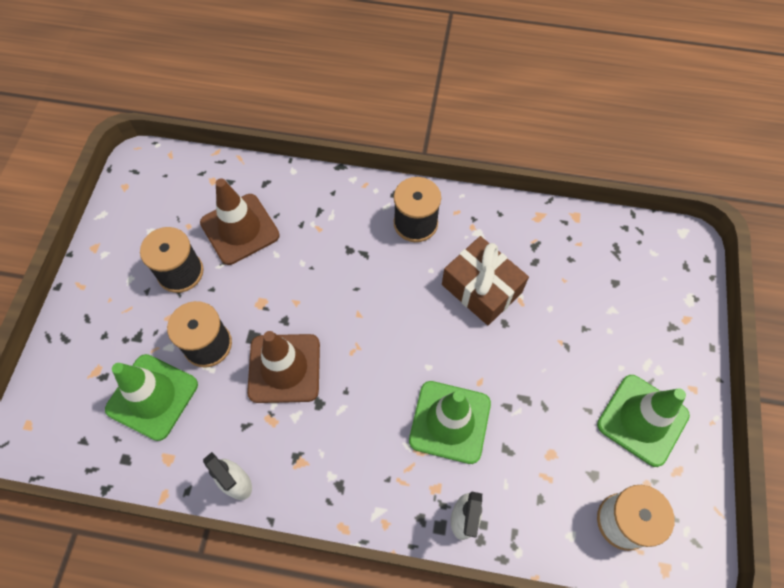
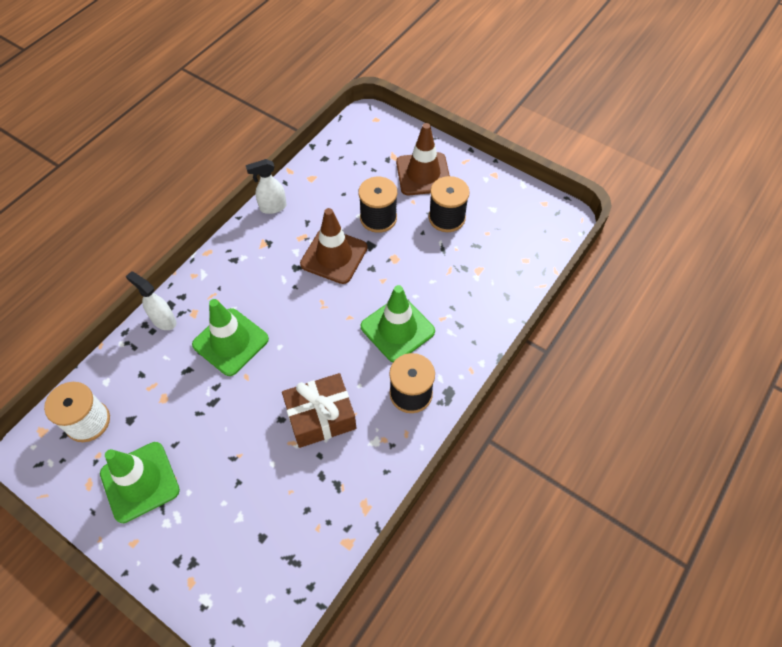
camera: 115 degrees right, 5 degrees down
green traffic cone [105,354,198,441] -> green traffic cone moved to [361,285,435,362]
brown traffic cone [200,178,280,265] -> brown traffic cone moved to [396,123,450,195]

